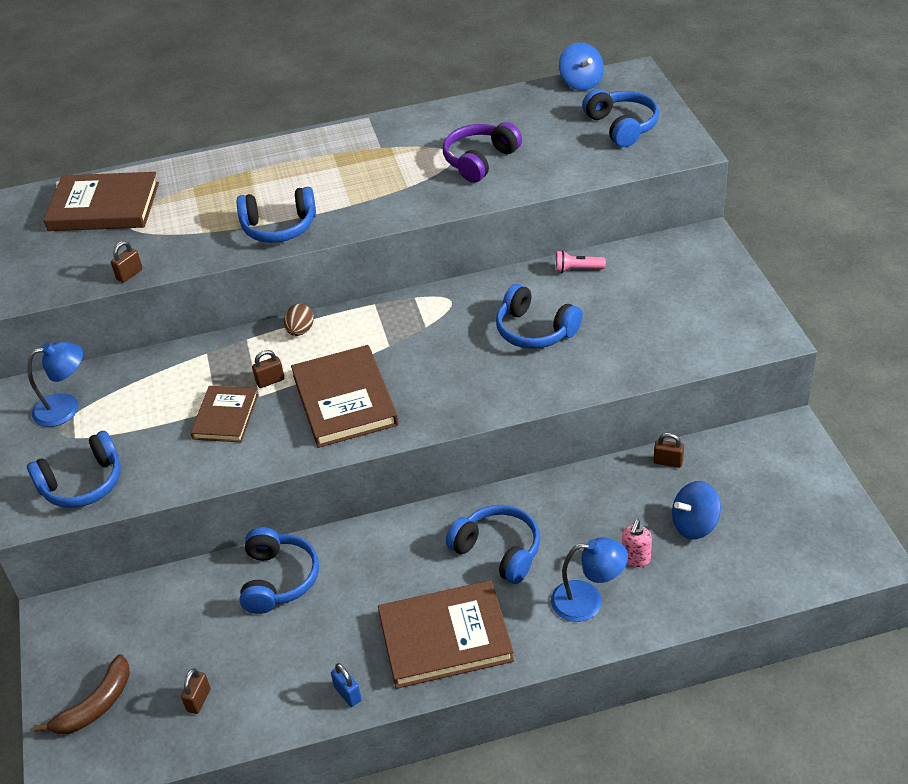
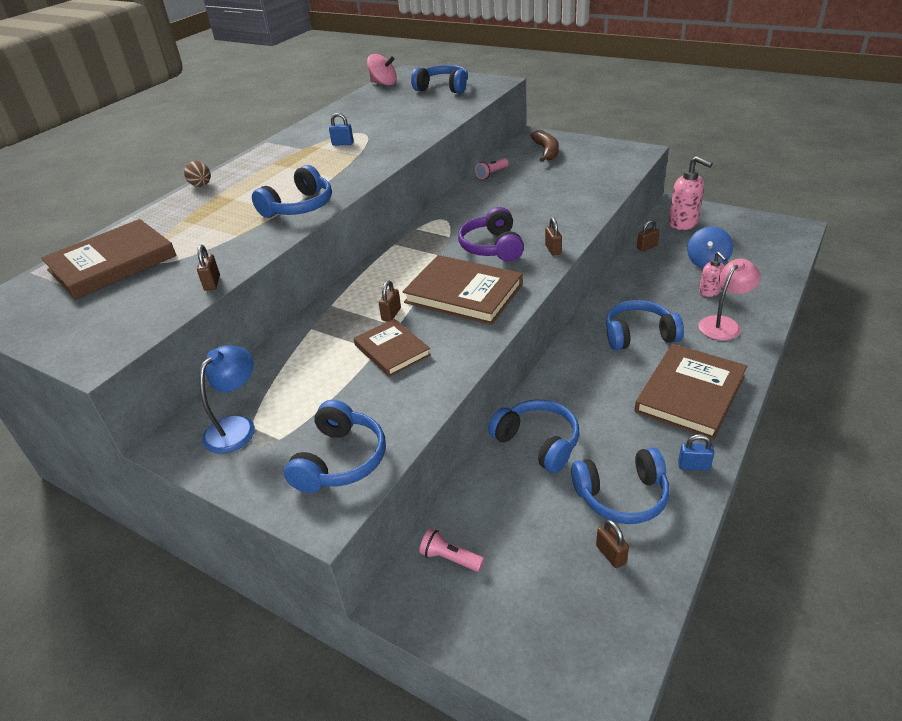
camera: 45 degrees left, 5 degrees down
brown banana [34,654,130,734] -> brown banana moved to [530,130,559,162]
brown egg [284,304,314,336] -> brown egg moved to [184,161,211,187]
purple headphones [443,122,522,183] -> purple headphones moved to [458,207,524,262]
blue headphones [496,284,583,349] -> blue headphones moved to [571,447,669,524]
blue lamp [551,537,628,622] -> pink lamp [698,259,761,340]
blue spinning top [559,42,604,91] -> pink spinning top [367,54,397,86]
none -> blue padlock [329,113,354,145]
none -> pink flashlight [419,529,484,572]
none -> brown padlock [545,217,562,256]
none -> pink soap dispenser [669,156,713,230]

